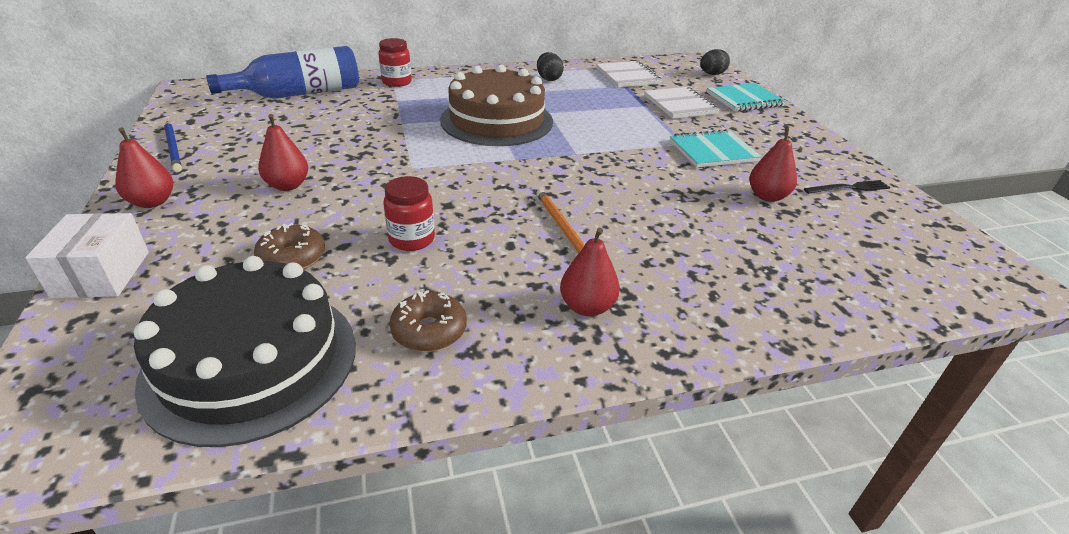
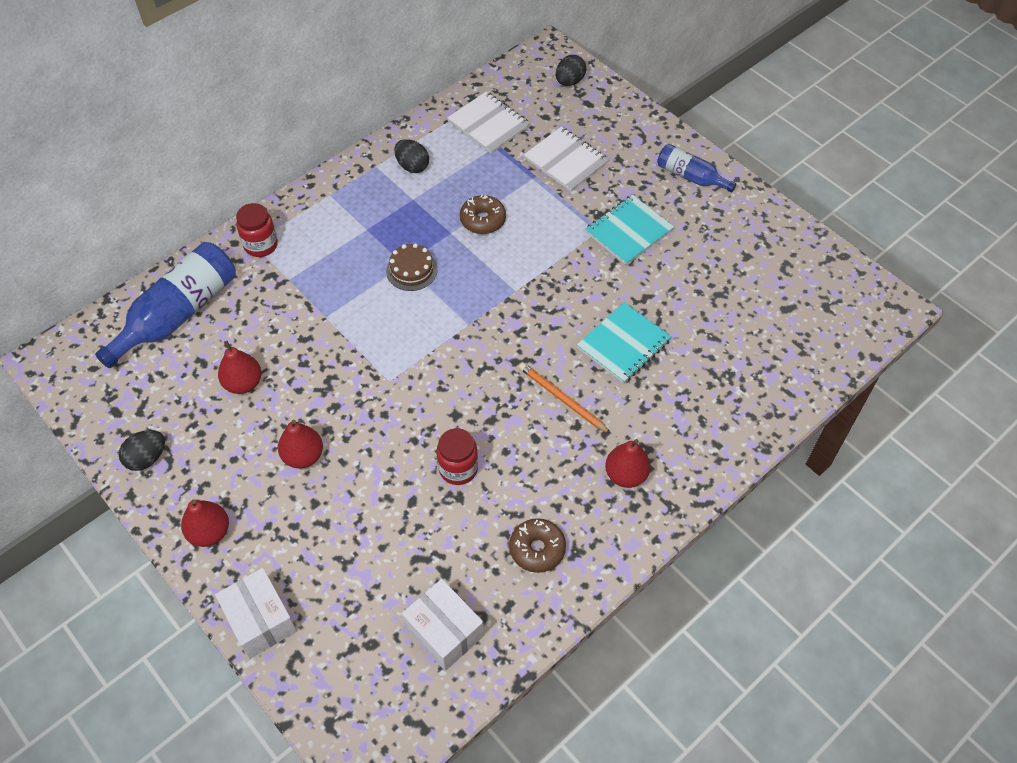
camera: 25 degrees left, 20 degrees up
black cake [134,256,356,447] -> white box [402,579,484,671]
blue pencil [164,121,182,172] -> black egg [119,430,165,471]
brown donut [254,223,325,270] -> brown donut moved to [460,195,506,234]
brown cake [440,65,553,146] -> brown cake [386,243,438,291], size x0.43
turquoise notebook [707,83,786,112] -> turquoise notebook moved to [577,302,672,383]
red pear [749,127,797,202] -> red pear moved to [218,341,261,394]
black fork [804,180,890,194] -> none
none -> blue bottle [657,144,736,193]

